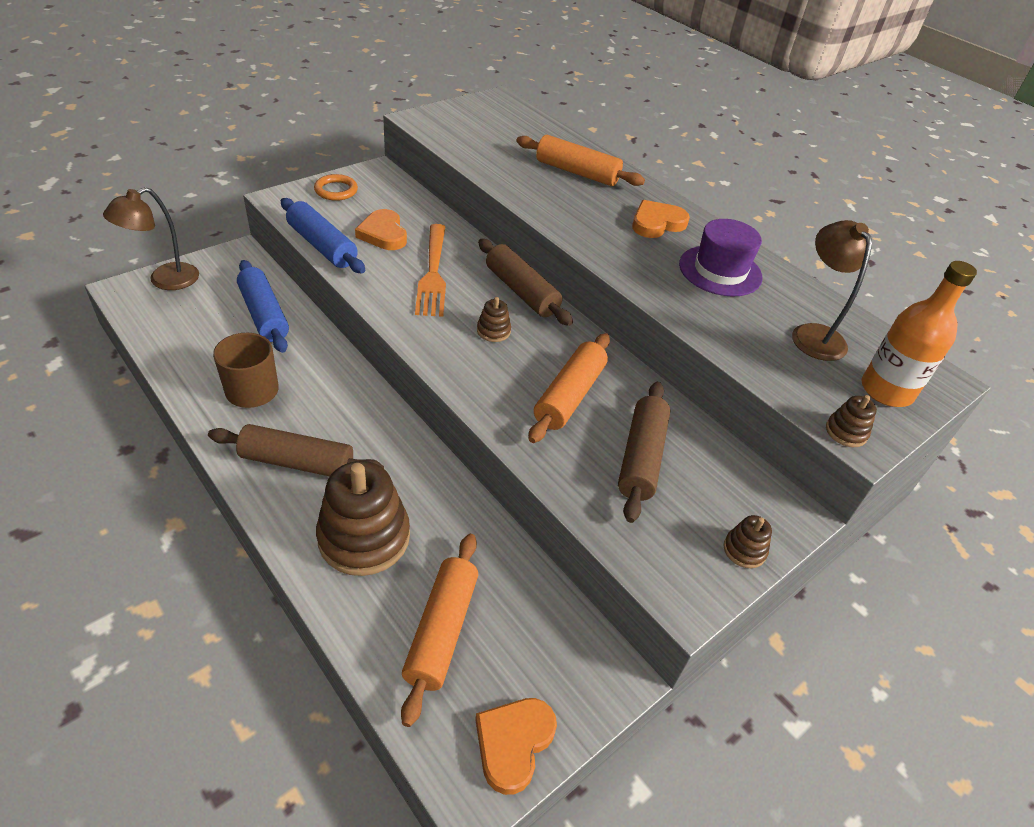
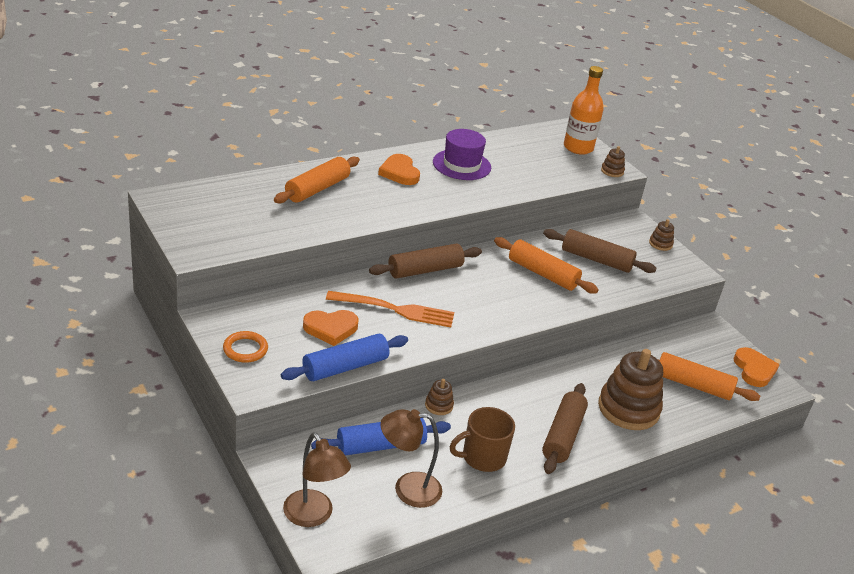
camera: 80 degrees left, 10 degrees down
orange heart [475,698,557,795] -> orange heart turned 135 degrees counterclockwise [733,347,779,387]
brown stacking toy [477,297,511,342] -> brown stacking toy moved to [425,379,454,415]
brown lamp [792,220,872,361] -> brown lamp moved to [380,409,442,508]

